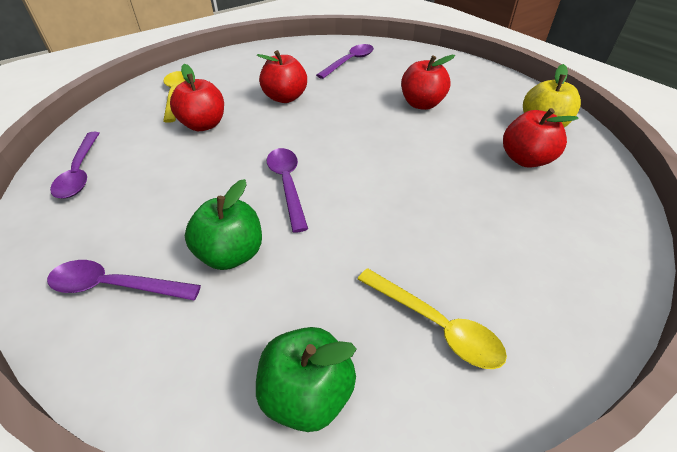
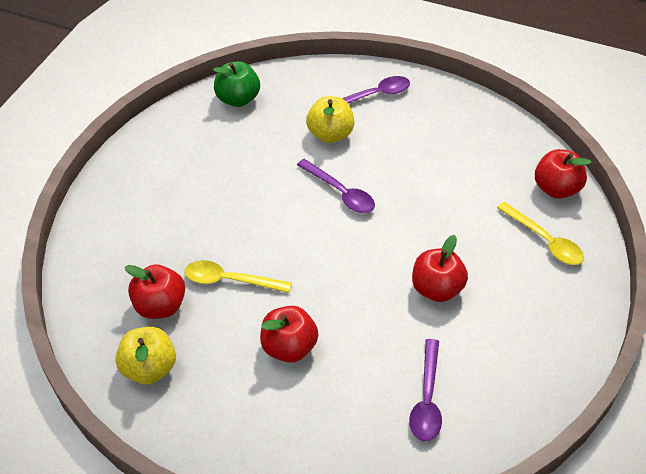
camera: 150 degrees right, 5 degrees up
purple spoon [50,132,100,198] -> none
red apple [170,64,224,131] -> red apple moved to [535,149,591,199]
green apple [185,179,262,270] -> yellow apple [306,96,354,143]
yellow spoon [357,268,507,369] -> yellow spoon moved to [185,260,292,293]

